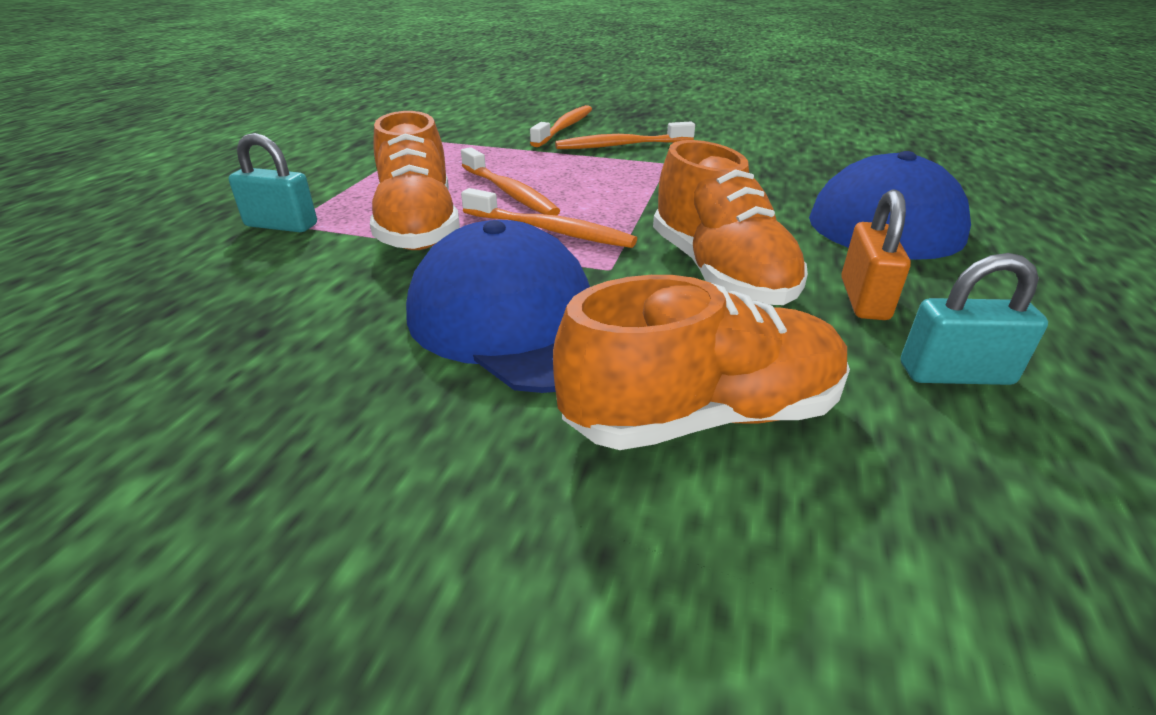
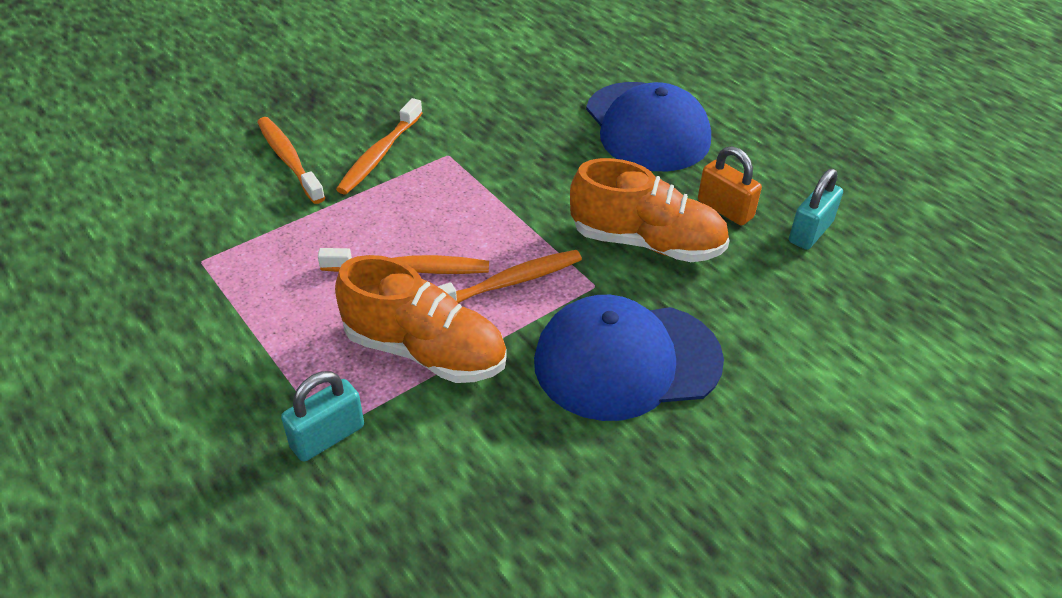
camera: 55 degrees left, 10 degrees up
orange shoe [553,275,850,450] -> none

